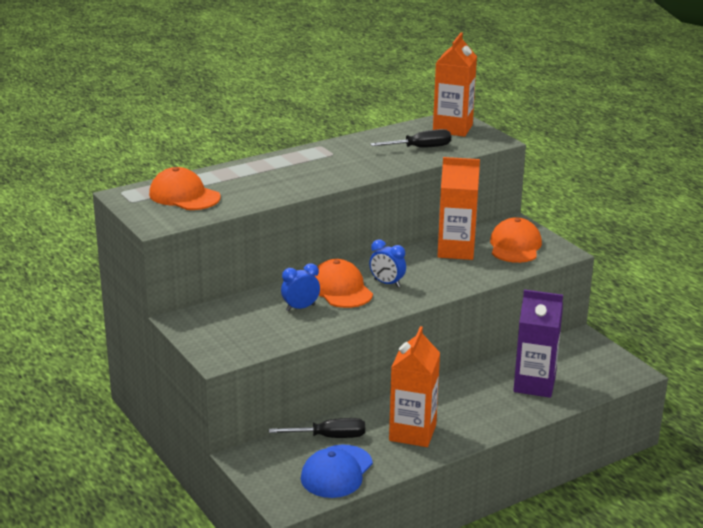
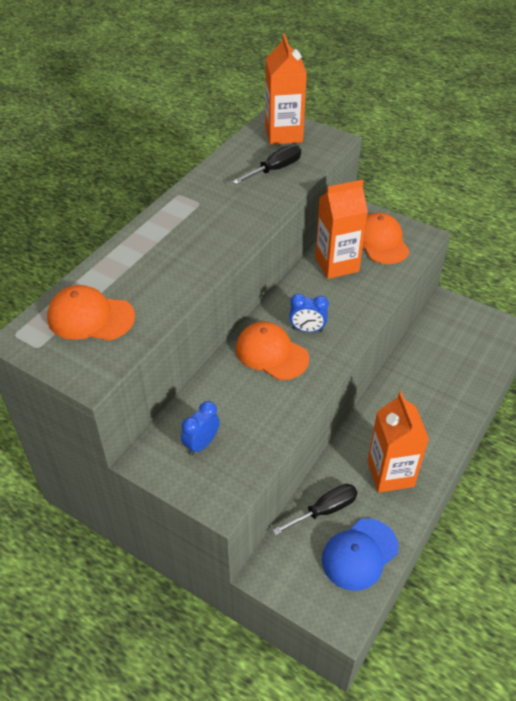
camera: 25 degrees left, 20 degrees up
blue clock [281,263,320,311] -> blue clock moved to [181,401,220,455]
blue cap [301,445,373,498] -> blue cap turned 45 degrees clockwise [322,518,399,591]
purple carton [513,289,563,398] -> none

